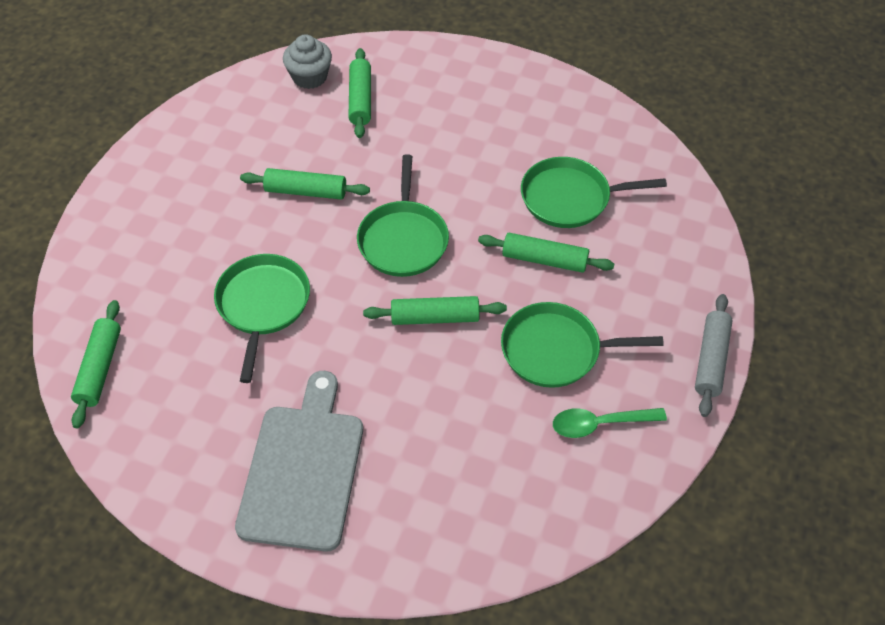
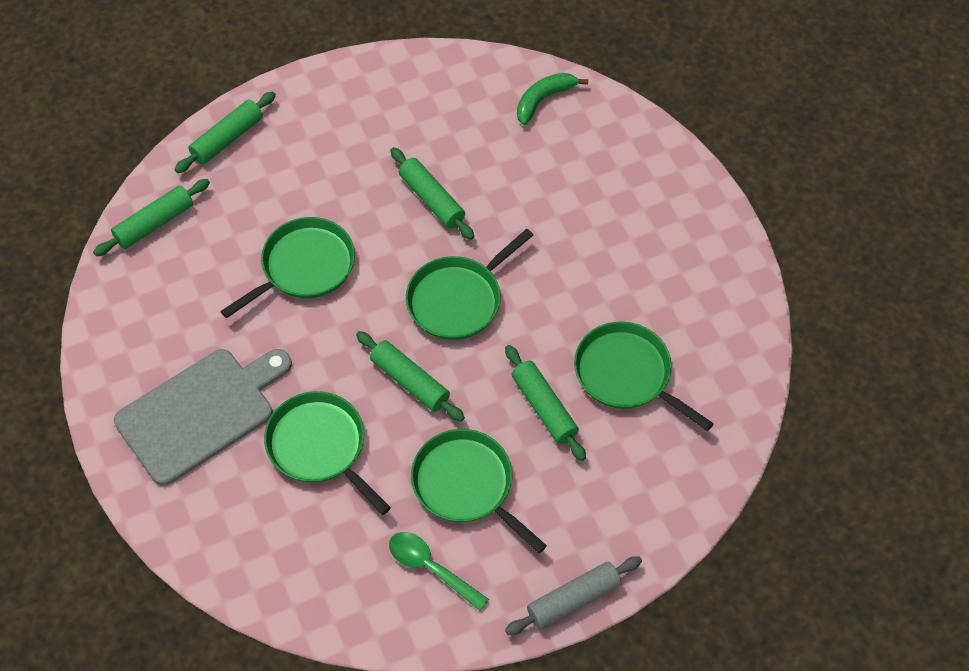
camera: 45 degrees right, 5 degrees up
grey cupcake [283,34,332,89] -> green banana [517,73,588,125]
green rolling pin [348,48,371,138] -> green rolling pin moved to [174,92,276,173]
none -> green pan [264,391,391,515]

